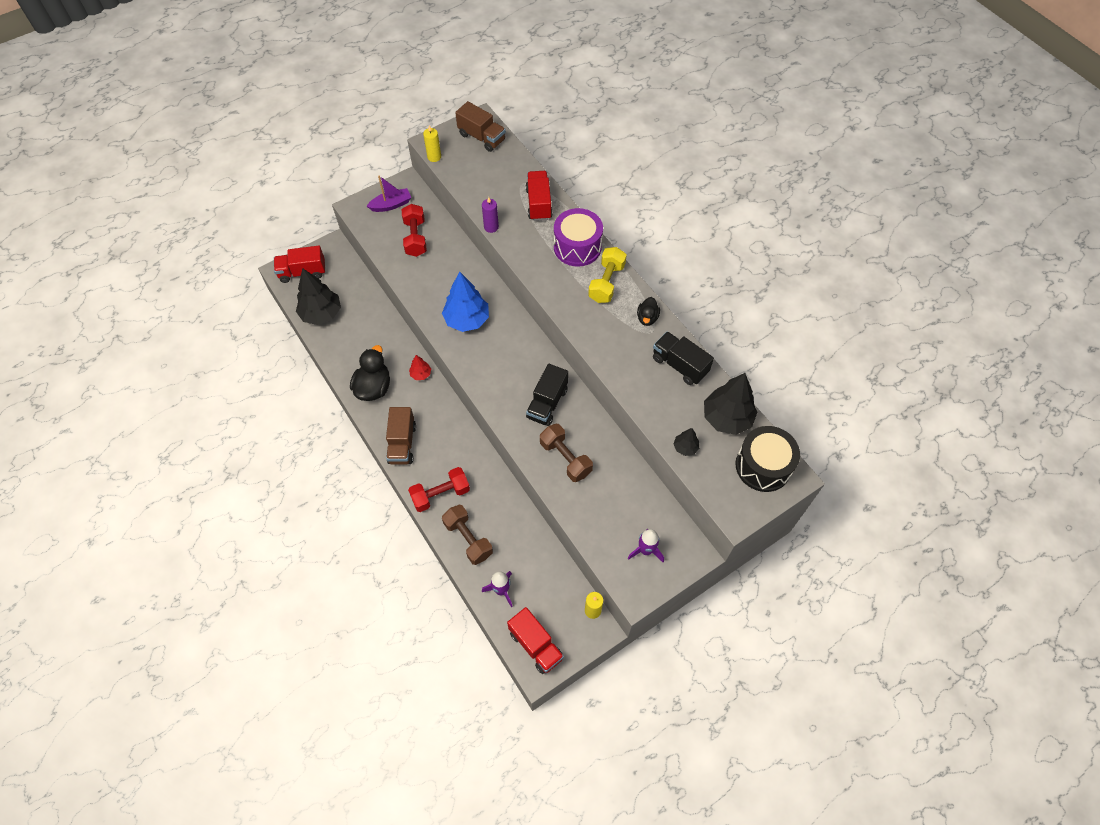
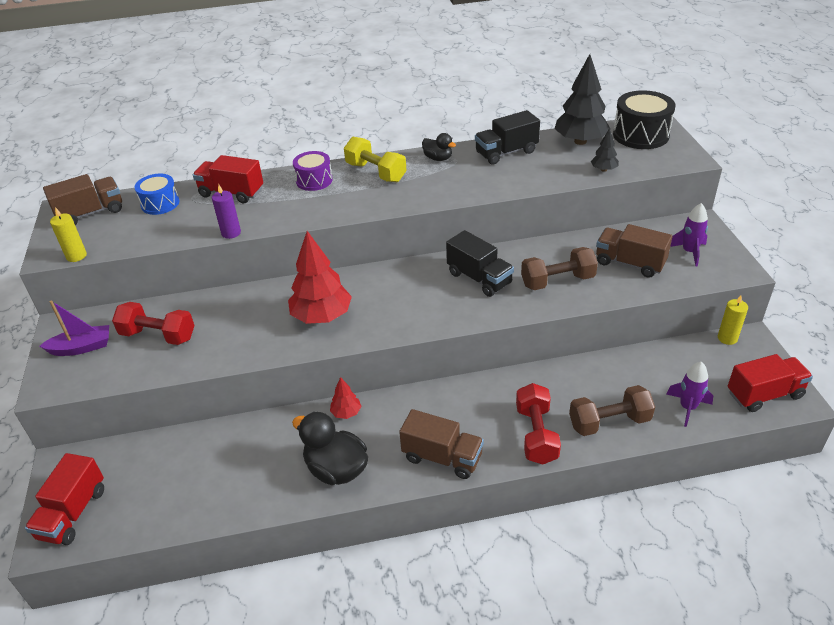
camera: 65 degrees left, 20 degrees down
black tree [296,268,341,325] -> none
purple boat [367,175,411,212] -> purple boat turned 75 degrees clockwise [40,300,109,356]
blue tree [442,272,489,332] -> red tree [288,231,352,324]
purple drum [554,208,603,267] -> purple drum [293,151,333,191], size x0.64
none -> blue drum [134,174,179,215]
none -> brown truck [596,224,672,278]

